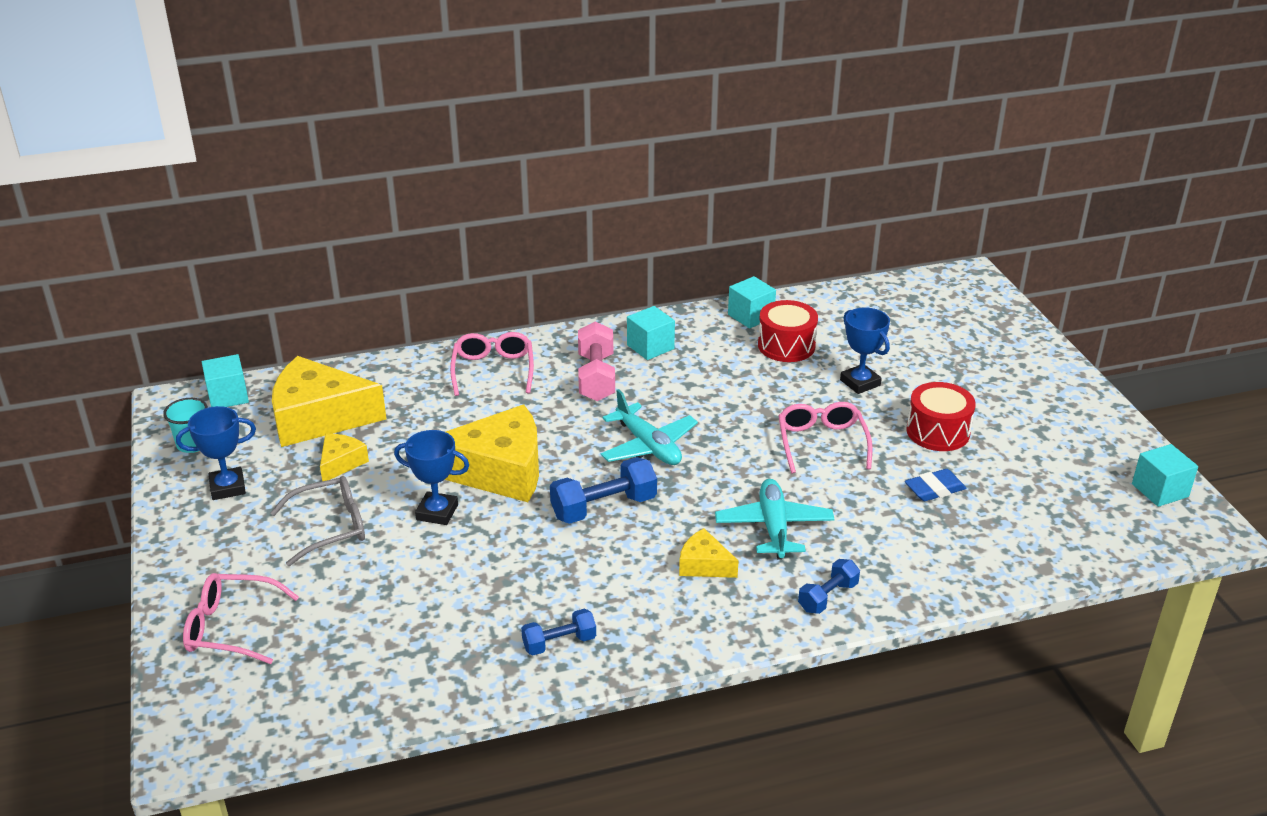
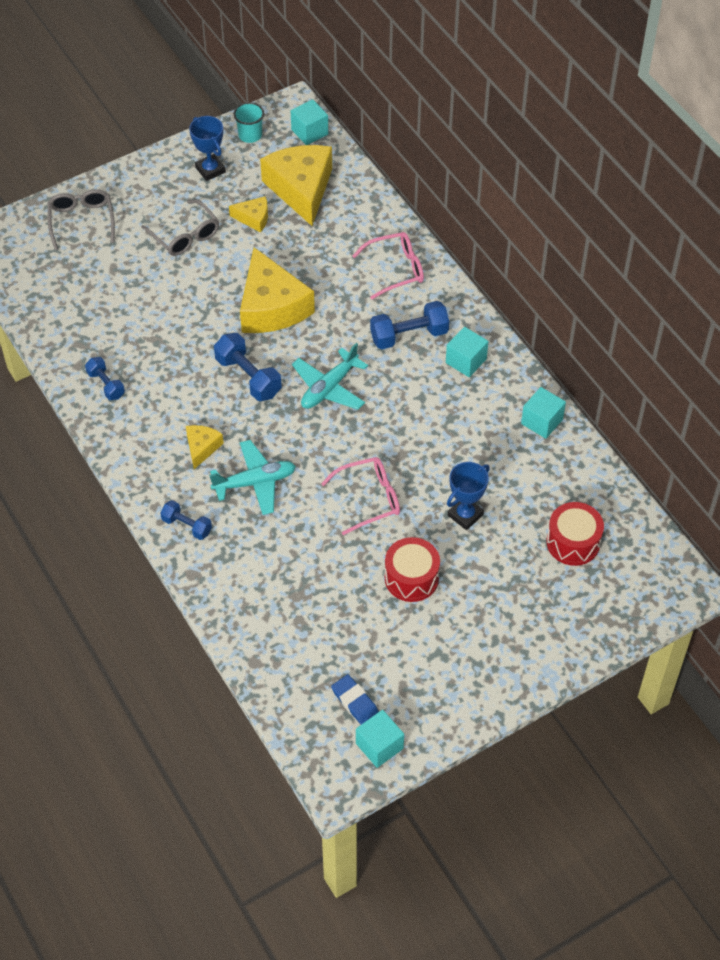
camera: 75 degrees right, 20 degrees up
pink glasses [183,573,299,664] -> grey glasses [48,189,115,250]
blue trophy [394,430,469,525] -> none
pink dumbbell [578,321,615,401] -> blue dumbbell [370,301,449,349]
red drum [758,300,818,362] -> red drum moved to [547,502,604,566]
blue eraser [905,469,966,501] -> blue eraser moved to [331,674,379,724]

